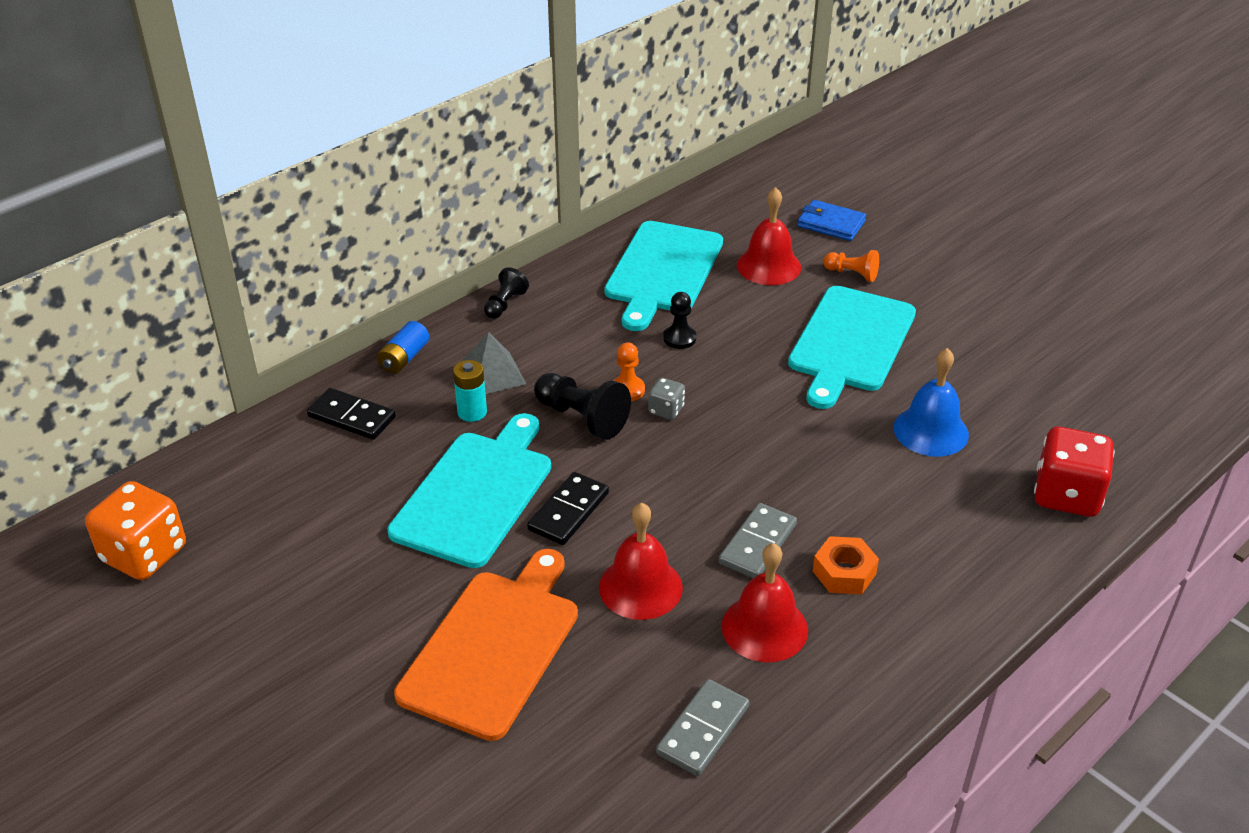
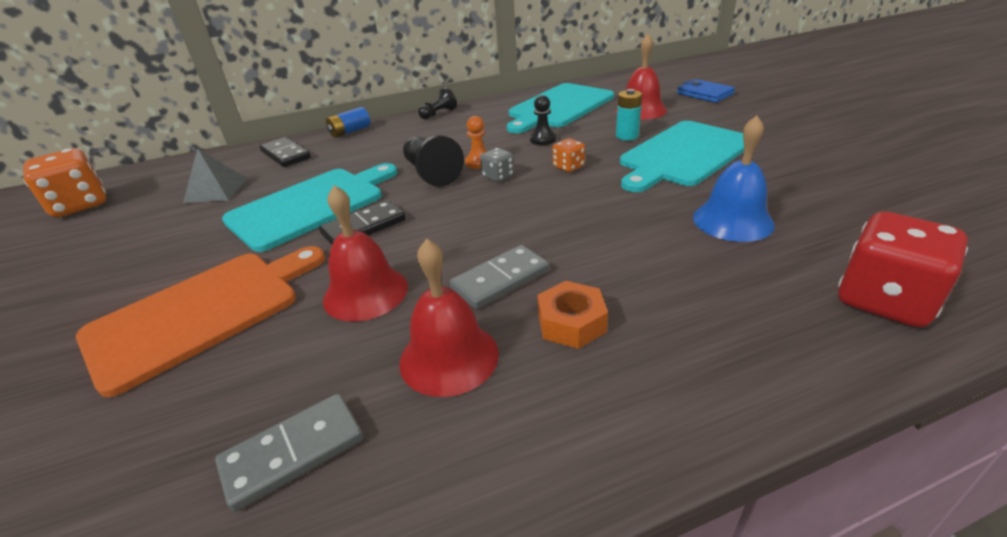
camera: 25 degrees right, 5 degrees down
turquoise battery [453,360,487,422] -> turquoise battery moved to [616,89,642,140]
grey pyramid [462,332,526,394] -> grey pyramid moved to [183,148,247,203]
orange pawn [823,250,879,282] -> none
none -> orange dice [553,138,585,172]

